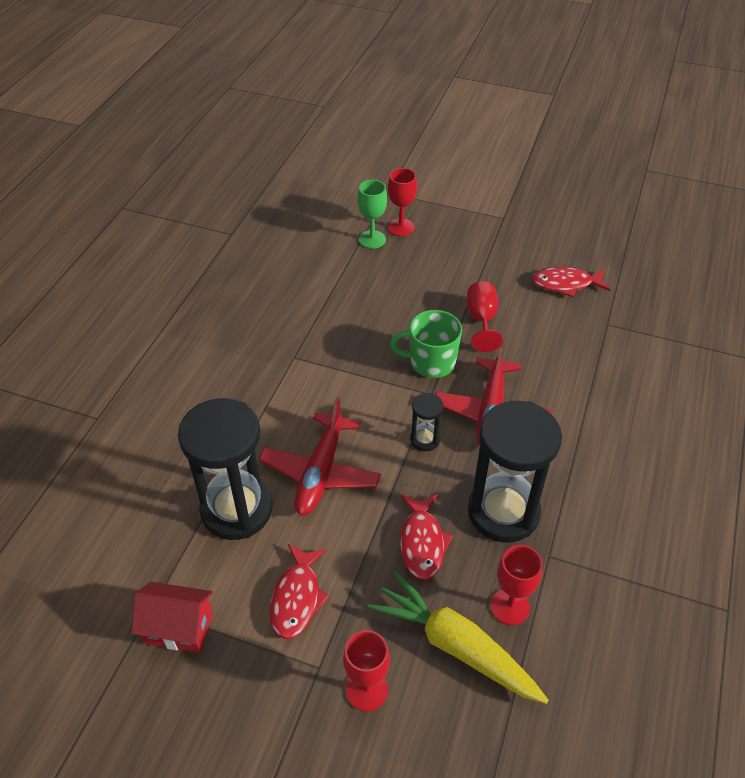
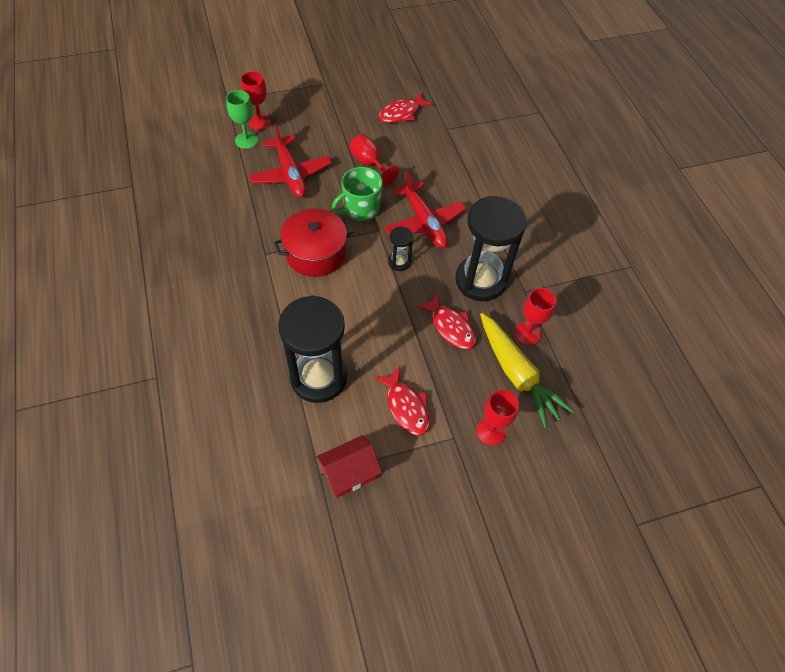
camera: 40 degrees left, 10 degrees up
red plane [259,397,381,516] -> red plane moved to [249,123,332,198]
yellow carrot [368,571,549,704] -> yellow carrot turned 120 degrees counterclockwise [480,313,574,428]
none -> red pot [273,208,354,277]

